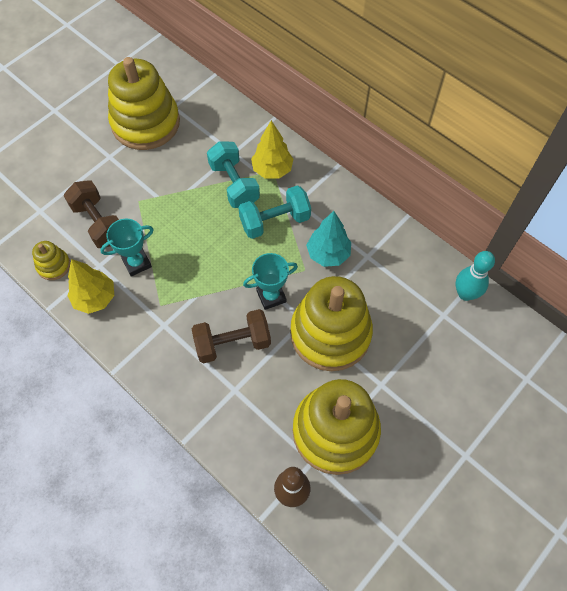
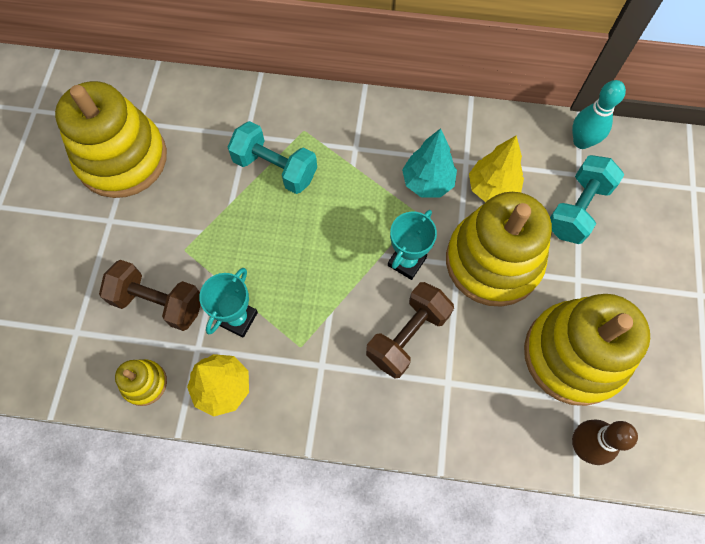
camera: 35 degrees left, 5 degrees up
turquoise dumbbell [238,185,311,239] -> turquoise dumbbell moved to [550,155,624,244]
yellow tree [251,120,293,179] -> yellow tree moved to [469,135,524,202]

